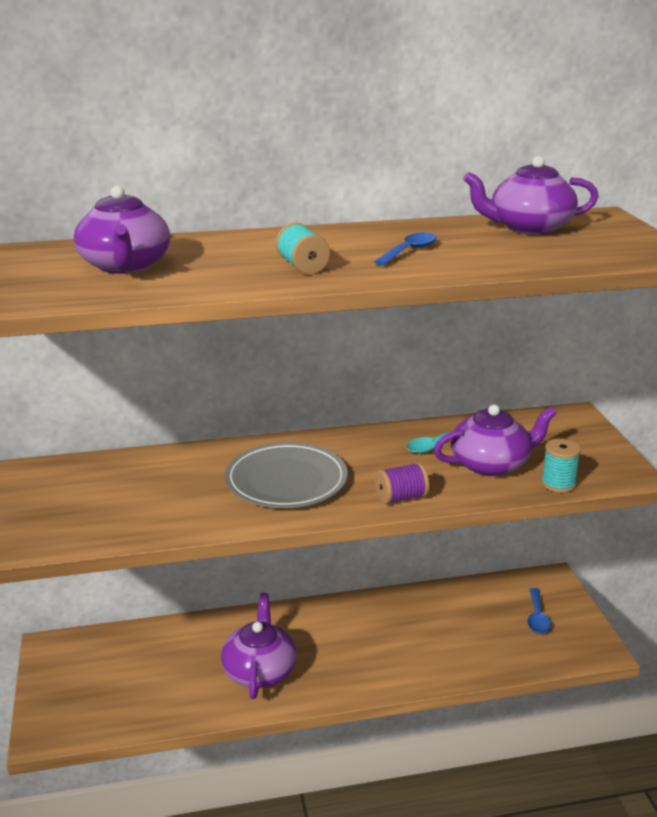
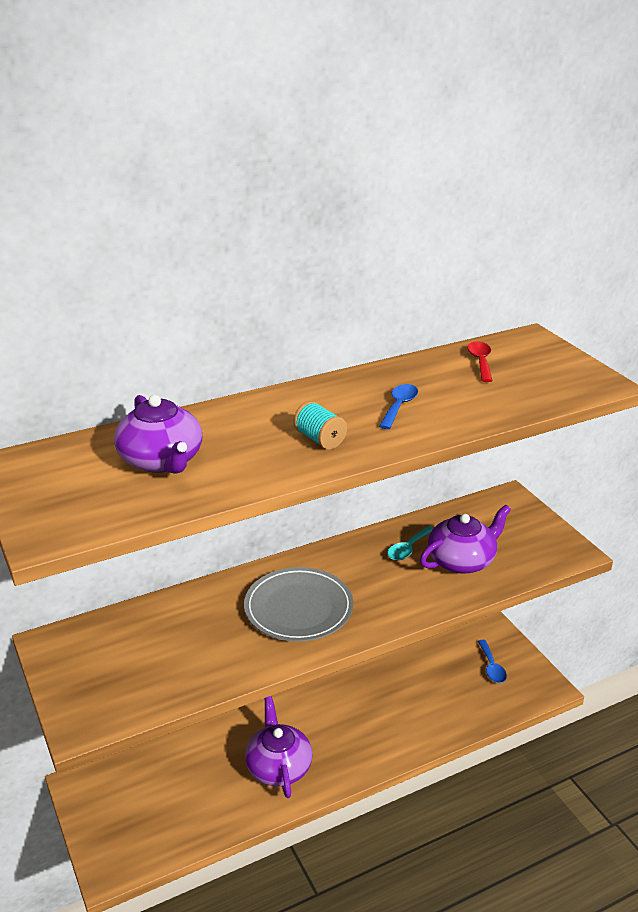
camera: 15 degrees left, 5 degrees up
purple spool [375,462,429,504] -> none
purple teapot [463,156,598,235] -> red spoon [467,341,493,382]
turquoise spool [541,439,581,493] -> none

